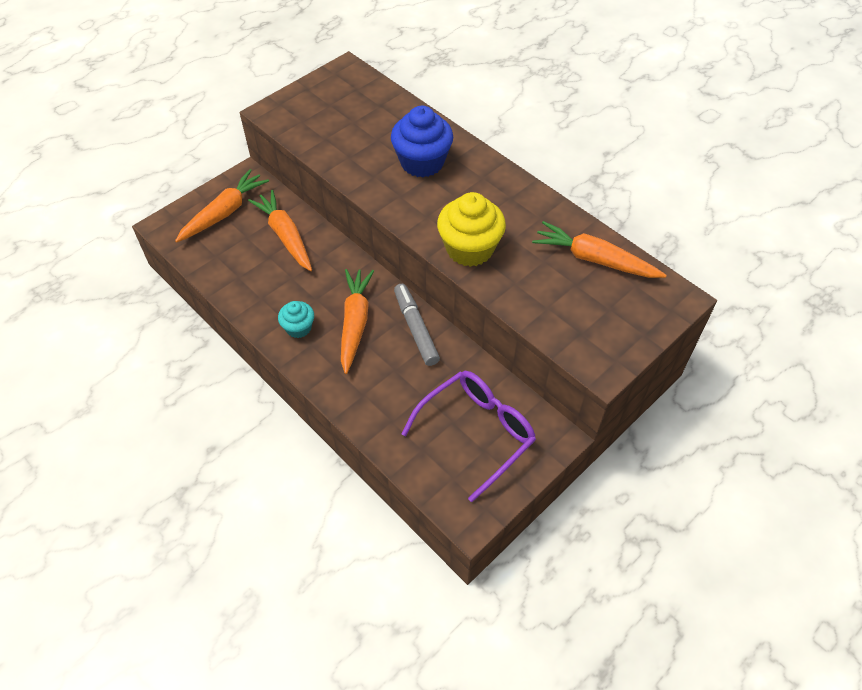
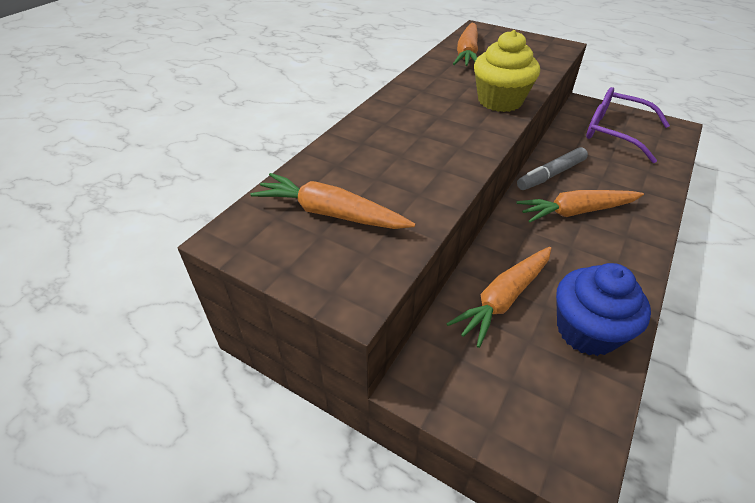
camera: 105 degrees left, 10 degrees down
orange carrot [175,169,269,243] -> orange carrot moved to [250,173,415,229]
turquoise cupcake [278,301,314,338] -> none
blue cupcake [391,106,453,177] -> blue cupcake moved to [556,263,651,356]

